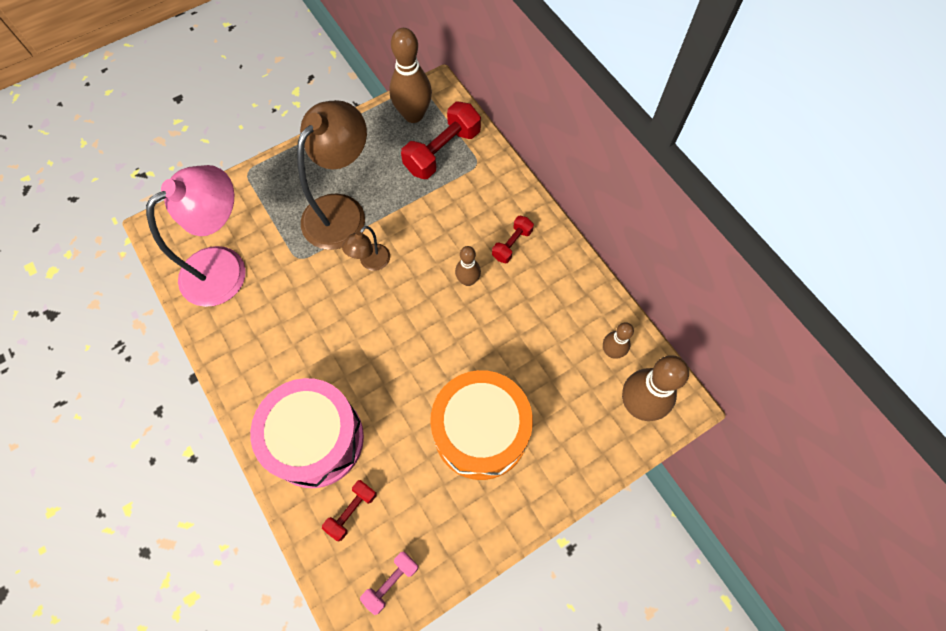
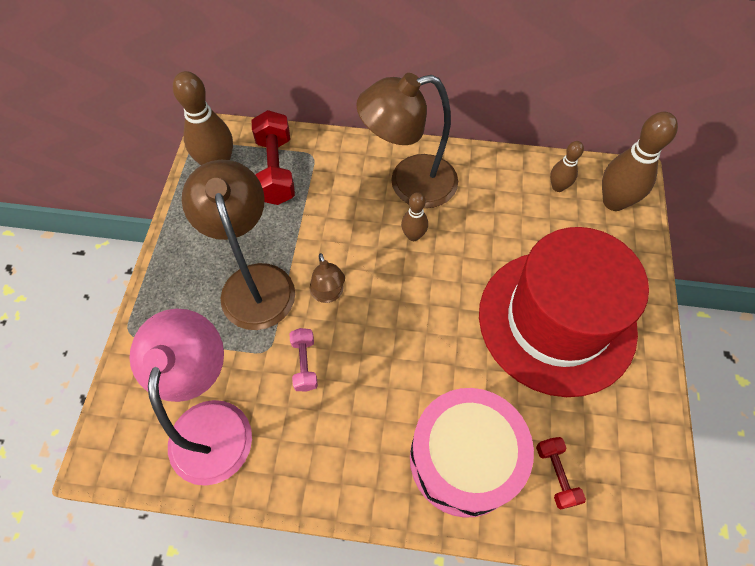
camera: 50 degrees left, 5 degrees down
pink dumbbell [360,552,419,615] -> pink dumbbell moved to [289,328,318,392]
orange drum [430,370,533,480] -> red hat [479,227,649,397]
red dumbbell [492,216,534,263] -> brown lamp [356,73,458,208]

